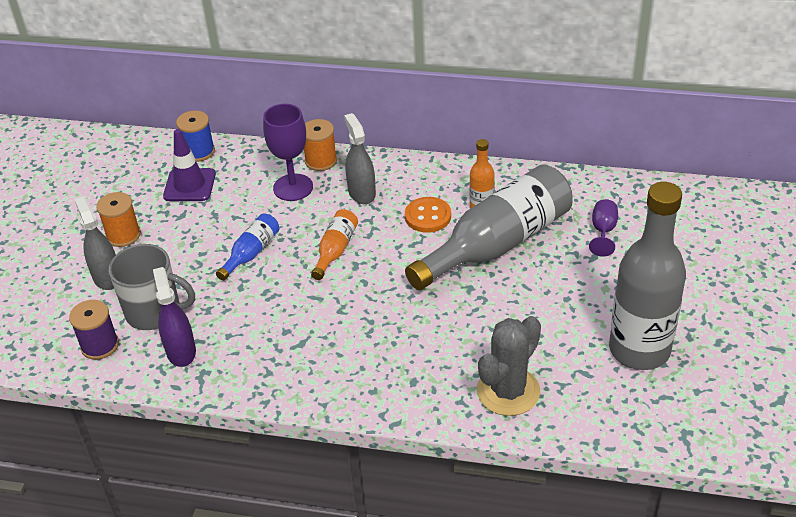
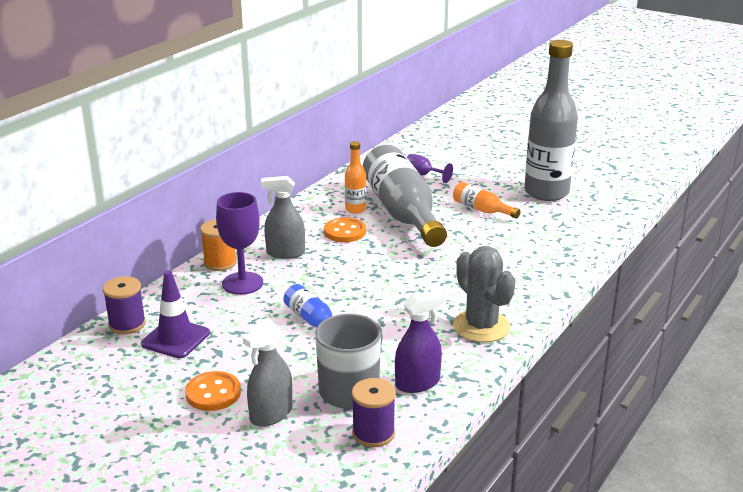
camera: 70 degrees left, 15 degrees down
grey spray bottle [74,196,116,290] -> grey spray bottle turned 45 degrees counterclockwise [243,320,292,427]
orange spool [96,192,141,247] -> orange button [185,371,241,411]
purple spray bottle [153,267,196,367] -> purple spray bottle turned 150 degrees clockwise [395,290,445,393]
blue spool [176,111,215,162] -> purple spool [103,276,146,334]
orange bottle [311,209,358,280] -> orange bottle moved to [453,182,521,219]
grey cactus [477,316,541,416] -> grey cactus moved to [453,246,516,342]

